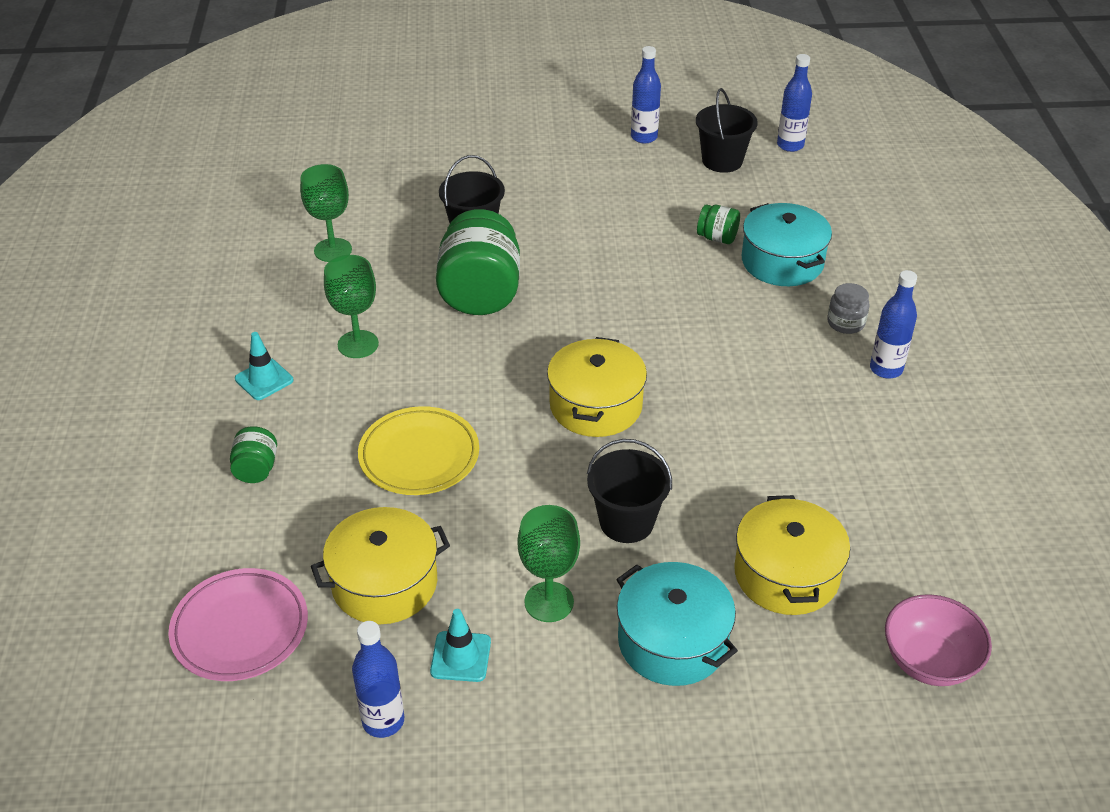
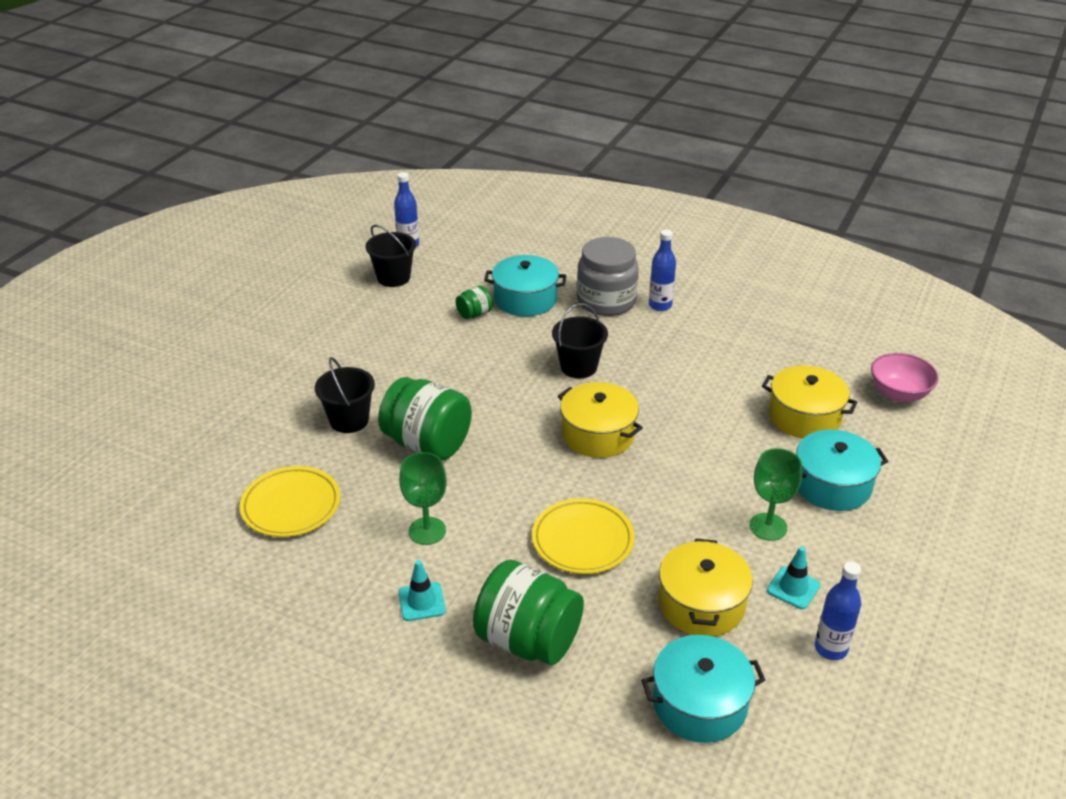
camera: 60 degrees left, 5 degrees down
pink plate [168,568,308,681] -> turquoise pot [641,635,765,743]
green jar [230,426,277,483] -> green jar [473,560,584,665], size x2.15
green goblet [300,164,352,262] -> yellow plate [240,466,340,537]
black bucket [587,439,672,543] -> black bucket moved to [552,303,608,378]
blue bottle [631,46,661,143] -> none
grey jar [827,283,869,334] -> grey jar [577,237,639,316], size x2.15

